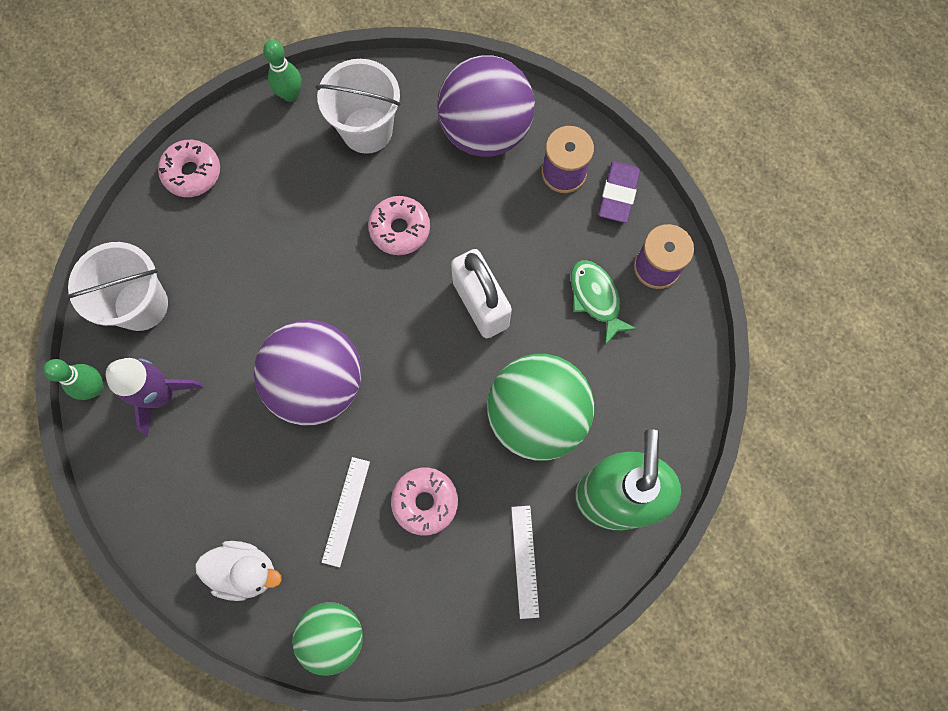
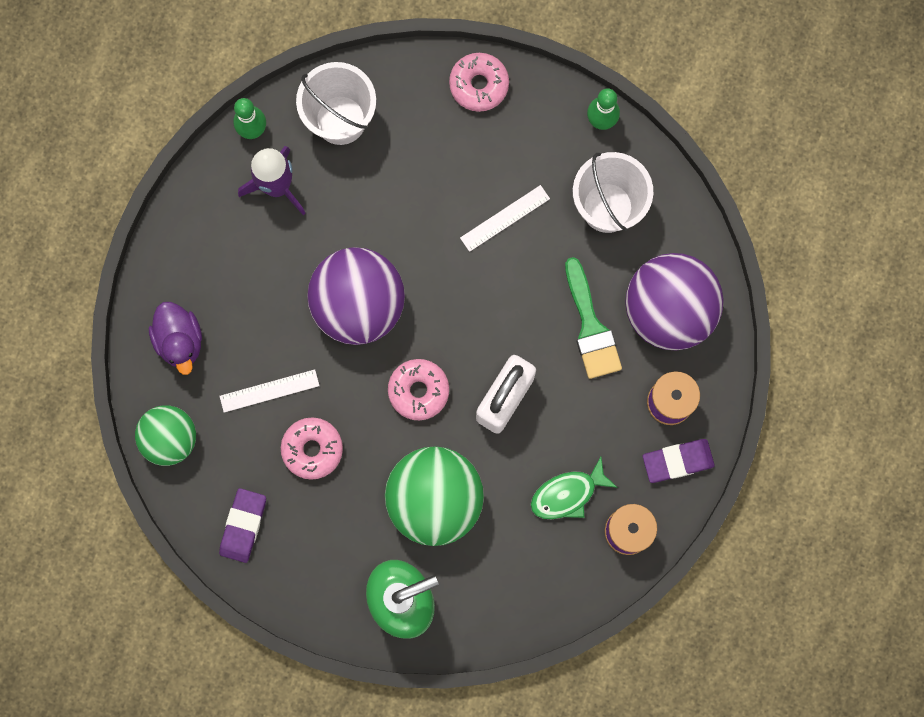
camera: 60 degrees right, 5 degrees up
white duck [195,541,282,601] -> purple duck [149,302,202,375]
pink donut [368,196,430,255] -> pink donut moved to [388,359,449,420]
white ruler [511,506,539,619] -> white ruler moved to [460,185,550,252]
green fish [571,260,637,345] -> green fish turned 150 degrees counterclockwise [531,457,618,519]
none -> purple eraser [219,488,266,563]
none -> green brush [565,257,622,379]

